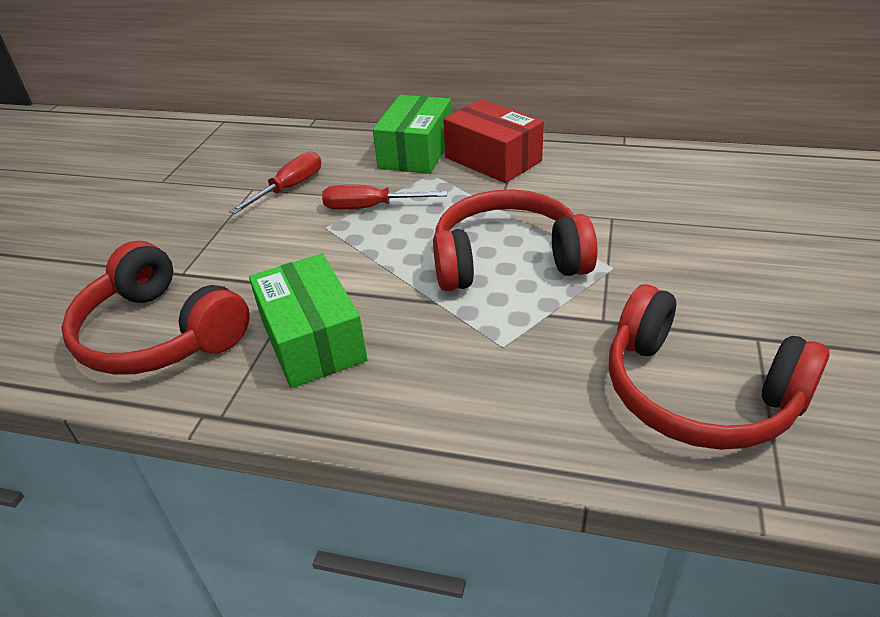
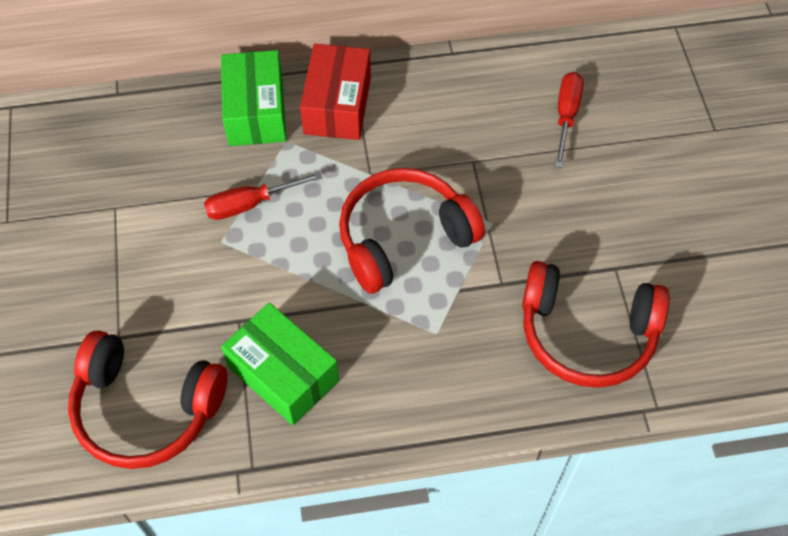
camera: 25 degrees left, 20 degrees up
red screwdriver [229,151,321,214] -> red screwdriver moved to [555,72,584,168]
red box [443,99,544,183] -> red box turned 75 degrees clockwise [300,44,371,140]

